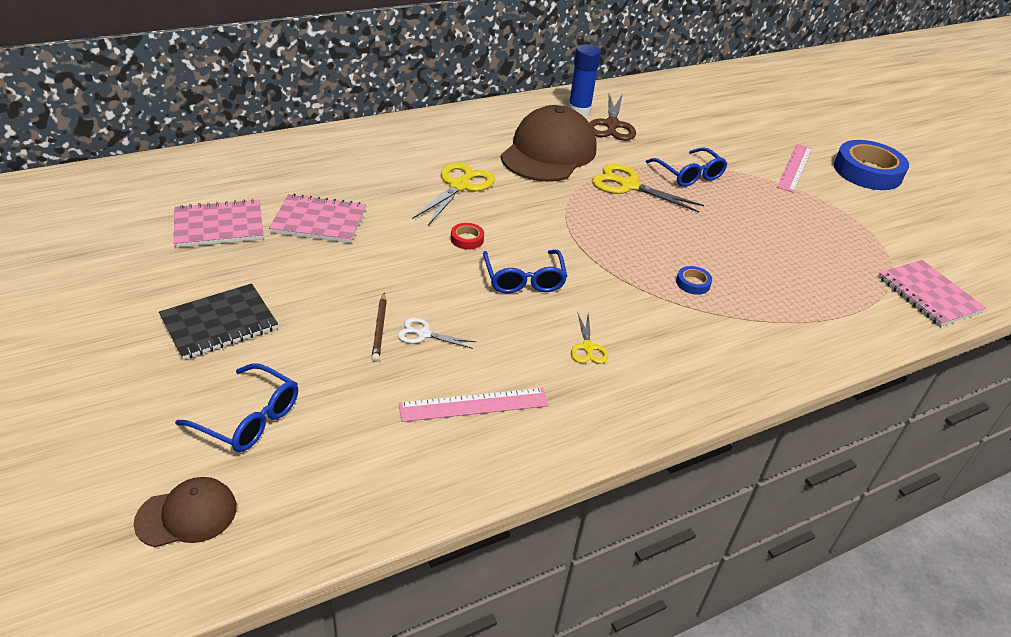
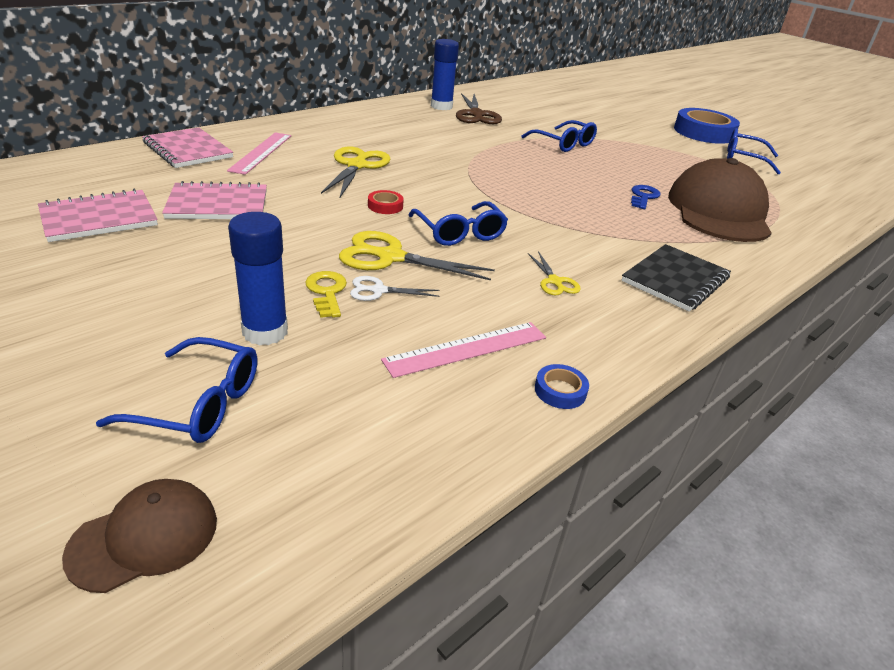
camera: 15 degrees left, 5 degrees down
black notebook [159,284,278,360] -> black notebook moved to [621,244,731,312]
brown pencil [371,293,387,362] -> yellow key [305,271,347,318]
brown cap [501,105,596,182] -> brown cap moved to [668,158,772,242]
yellow scissors [592,164,704,213] -> yellow scissors moved to [339,231,495,281]
blue tape [676,266,712,295] -> blue tape moved to [535,364,589,409]
pink ruler [777,144,812,193] -> pink ruler moved to [227,133,291,175]
pink notebook [878,260,986,327] -> pink notebook moved to [142,127,233,168]
none -> blue glue stick [228,212,288,346]
none -> blue key [631,185,661,209]
none -> blue glasses [727,128,781,174]

